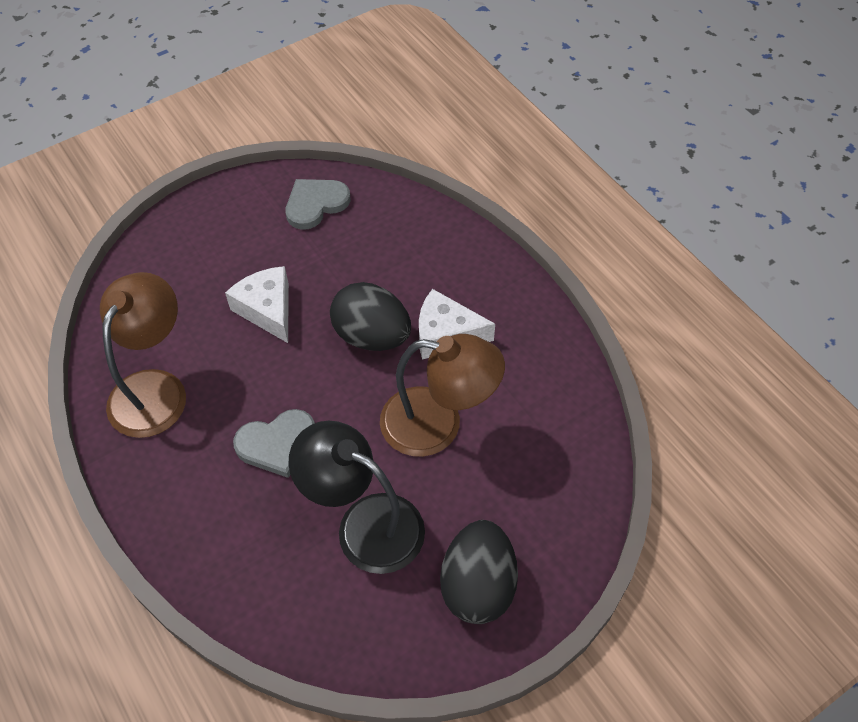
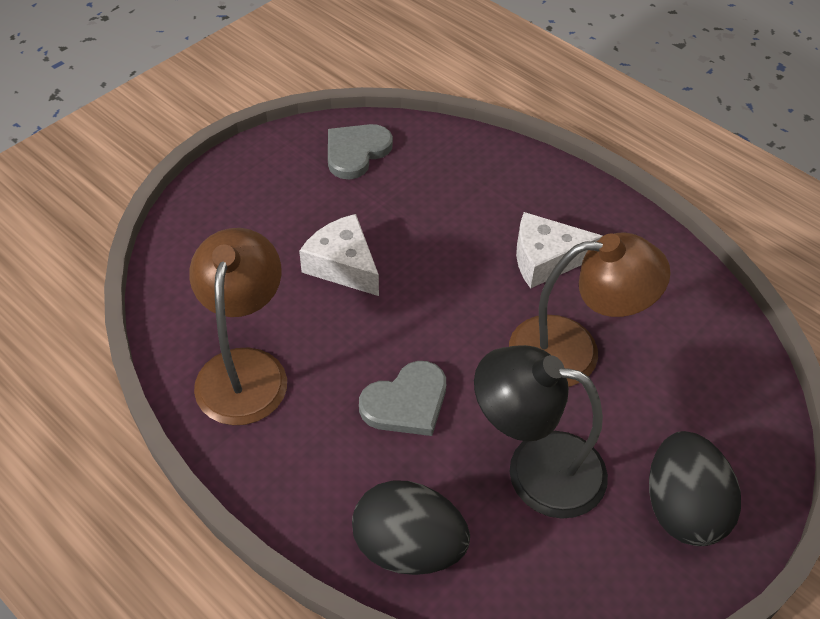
camera: 15 degrees left, 5 degrees down
black egg [330,282,411,351] -> black egg moved to [352,480,470,575]

